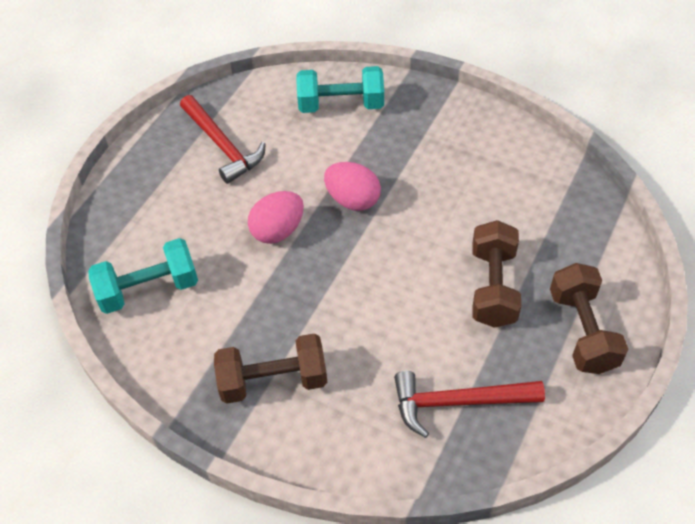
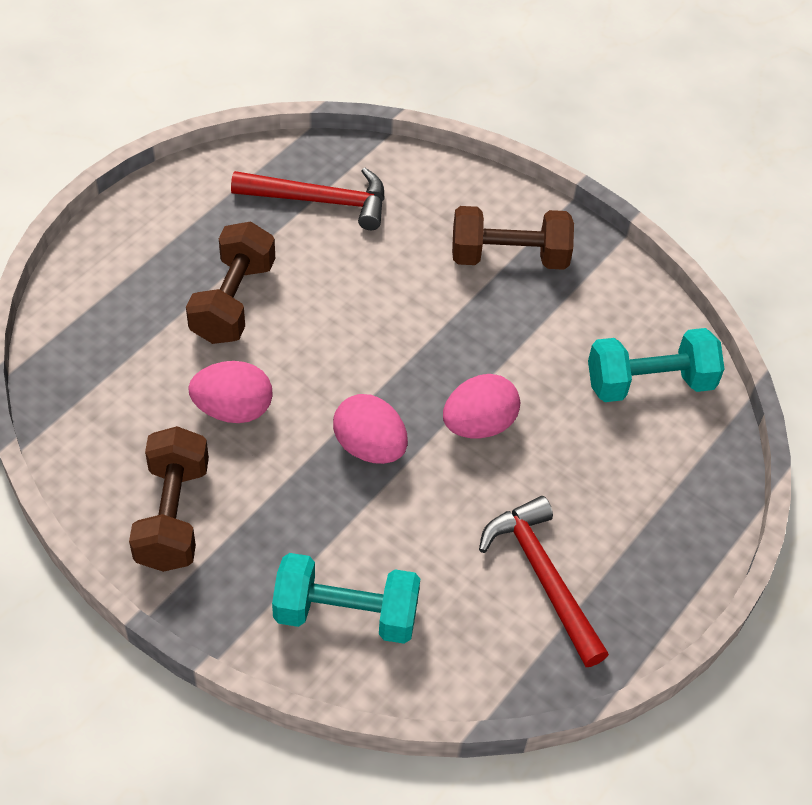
camera: 175 degrees left, 0 degrees up
brown dumbbell [550,263,628,374] -> brown dumbbell moved to [129,426,209,572]
none -> pink egg [188,361,273,423]

